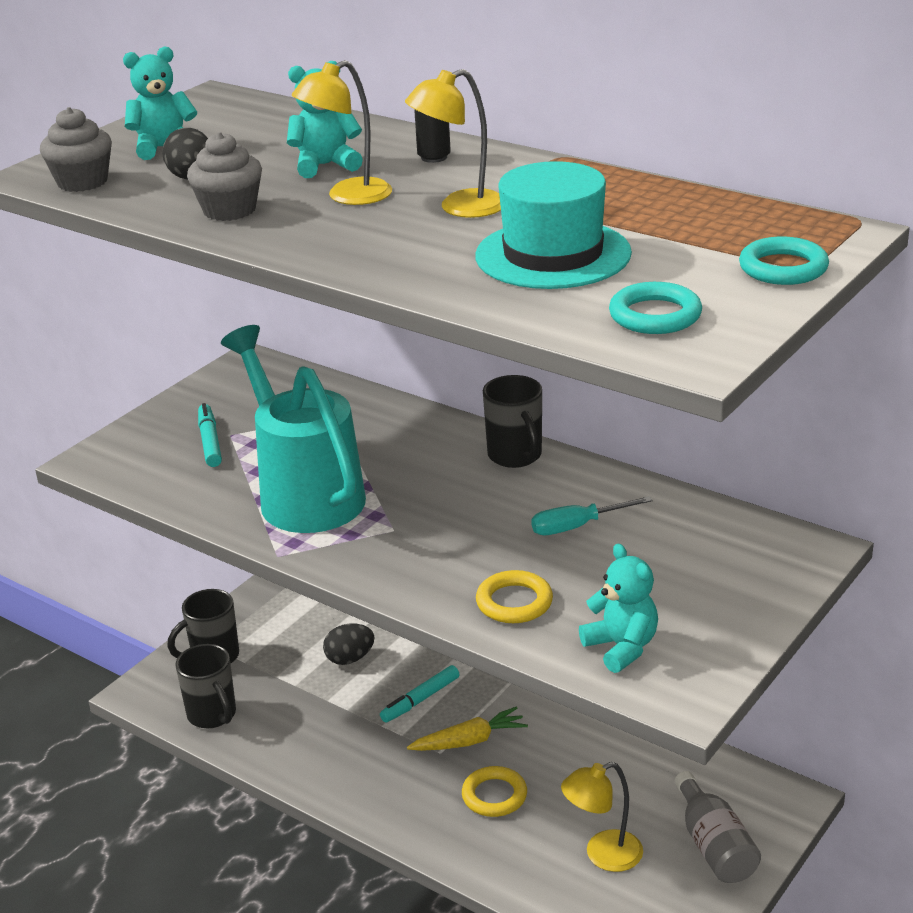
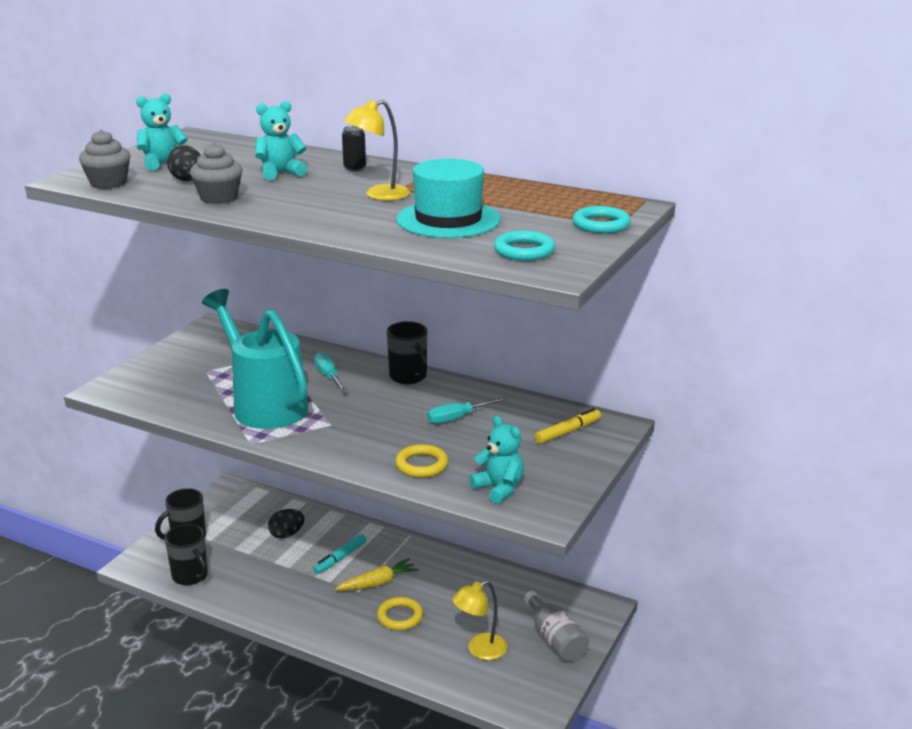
camera: 10 degrees left, 5 degrees down
turquoise marker [198,403,222,467] -> none
yellow lamp [292,60,392,205] -> none
none -> turquoise screwdriver [314,352,347,392]
none -> yellow marker [535,408,601,444]

